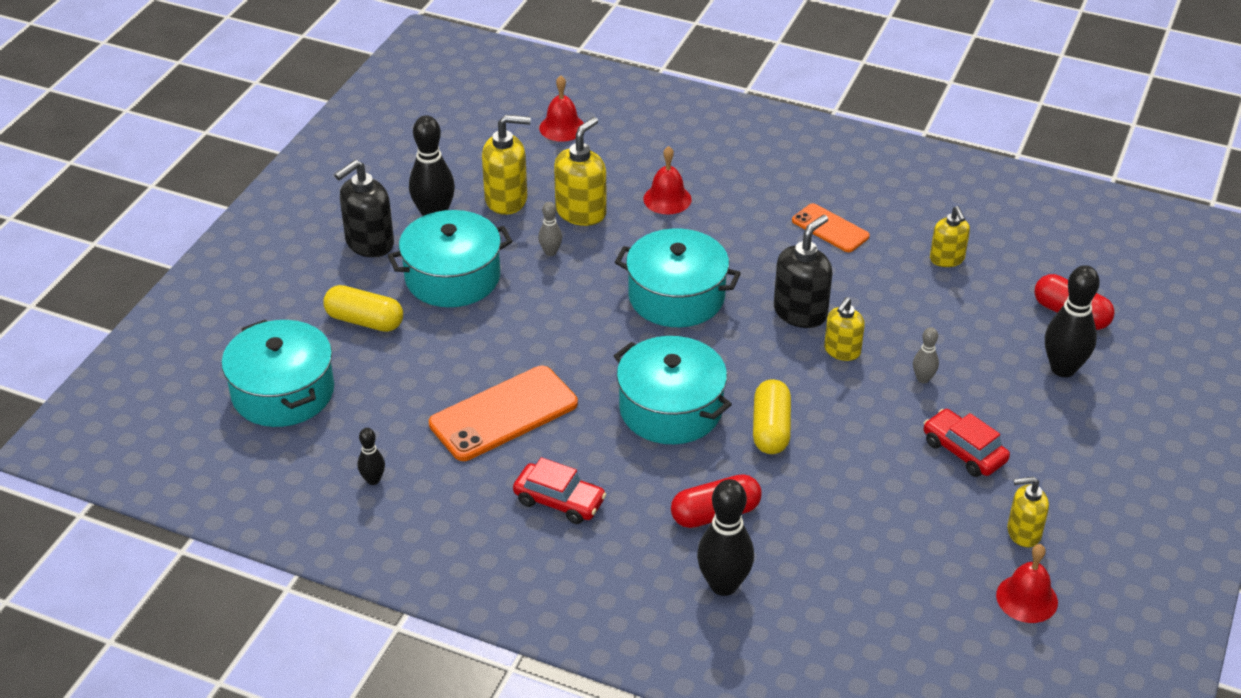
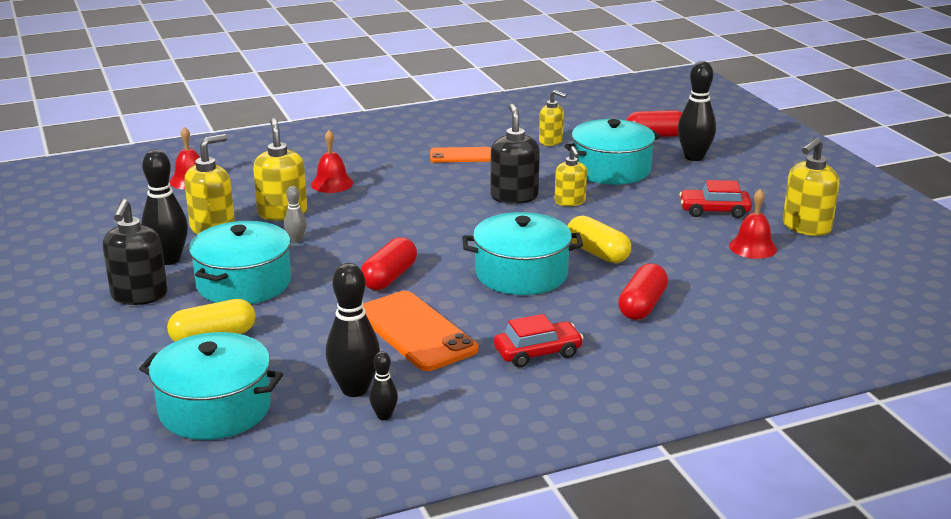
camera: 45 degrees left, 15 degrees down
orange phone [429,366,578,461] -> orange phone turned 45 degrees counterclockwise [363,291,478,371]
turquoise pot [615,228,741,327] -> turquoise pot moved to [565,119,661,185]
black bowling pin [697,479,754,596] -> black bowling pin moved to [326,263,380,397]
grey bowling pin [913,327,939,383] -> none
red bell [996,544,1058,623] -> red bell moved to [729,189,777,259]
yellow soap dispenser [1007,476,1049,547] -> yellow soap dispenser [783,137,839,236], size x1.54
none -> red capsule [361,237,417,290]

